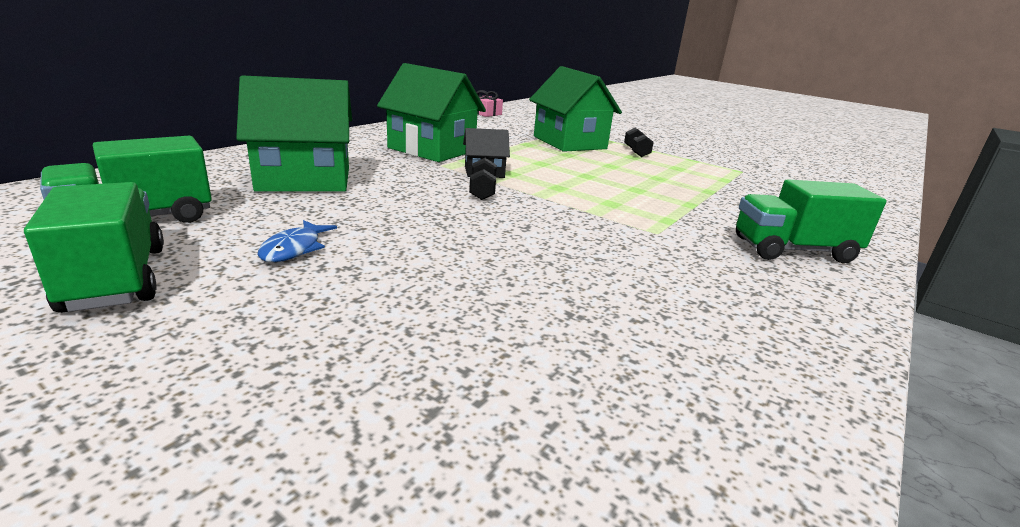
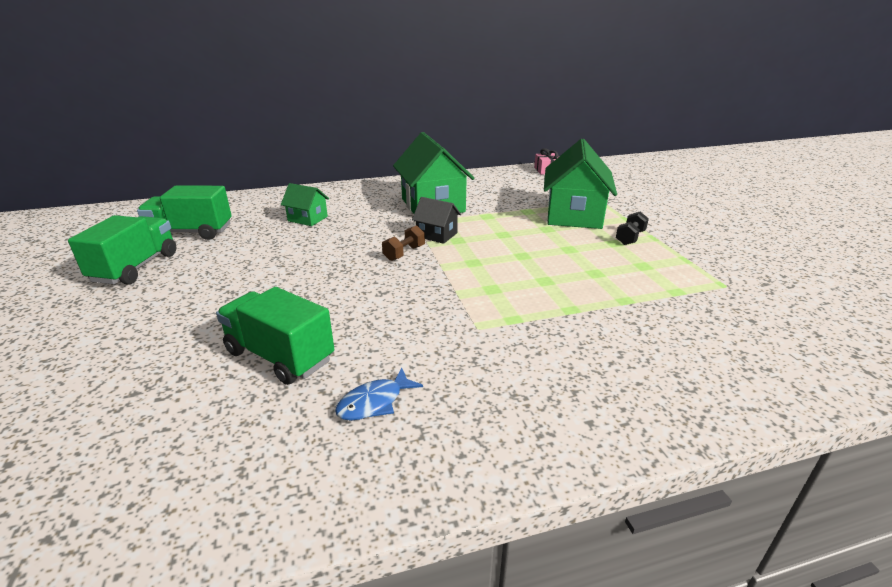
camera: 40 degrees right, 5 degrees up
green house [236,75,352,192] -> green house [281,183,329,226], size x0.50
blue fish [257,220,337,262] -> blue fish moved to [335,368,423,421]
black dumbbell [469,158,497,200] -> brown dumbbell [382,225,425,261]
green truck [736,179,887,263] -> green truck moved to [216,287,334,385]

